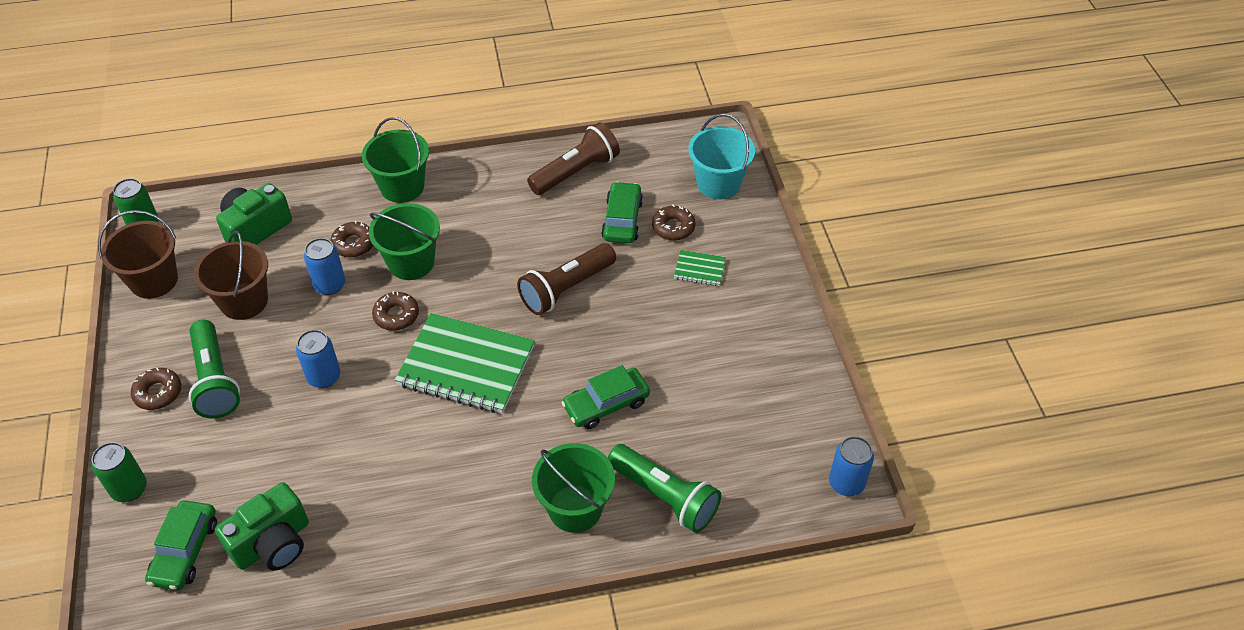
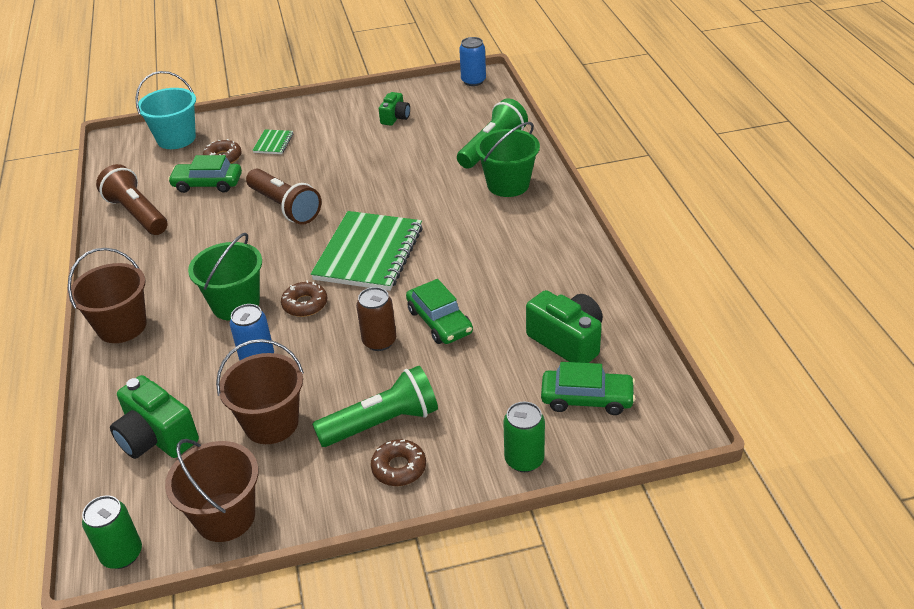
camera: 90 degrees left, 10 degrees down
blue can [296,330,340,388] -> brown can [356,287,396,351]
brown donut [331,221,373,258] -> none
green bucket [362,117,429,203] -> brown bucket [68,248,147,343]
green car [561,365,650,429] -> green car moved to [406,279,473,344]
none -> green camera [379,92,410,126]

